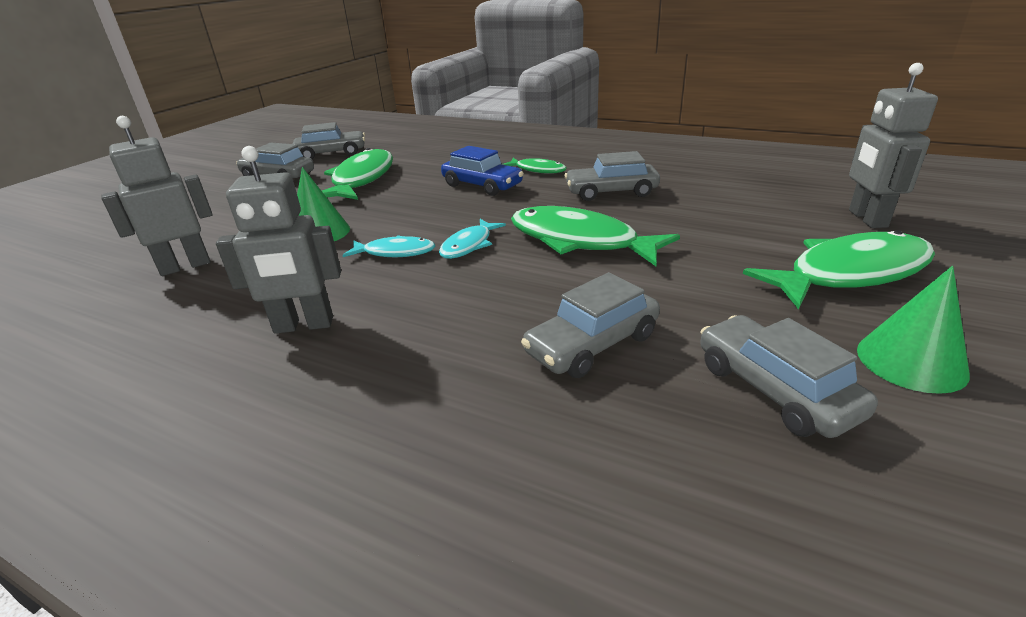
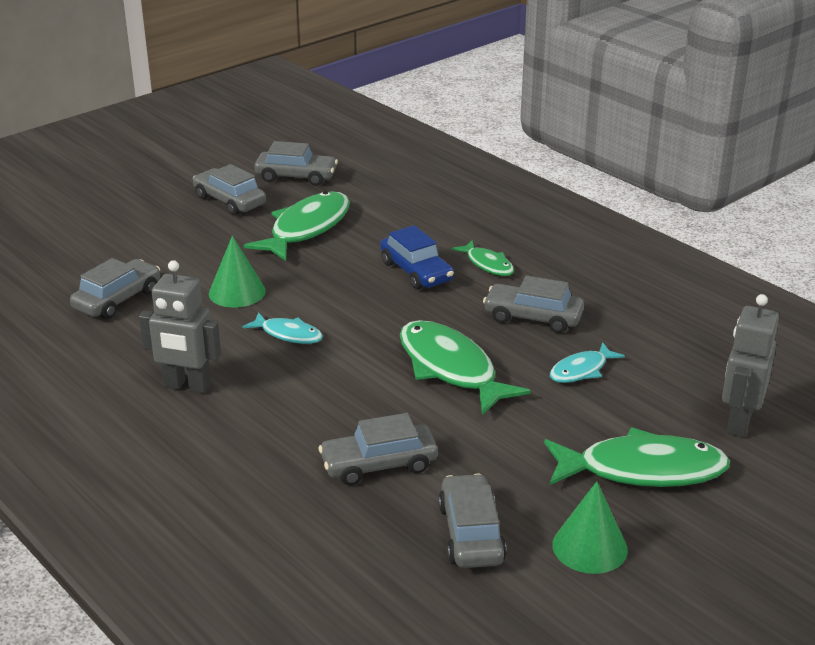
camera: 20 degrees right, 0 degrees up
grey robot [101,116,213,276] -> grey car [70,258,160,319]
turquoise fish [439,219,506,259] -> turquoise fish moved to [550,342,625,383]

